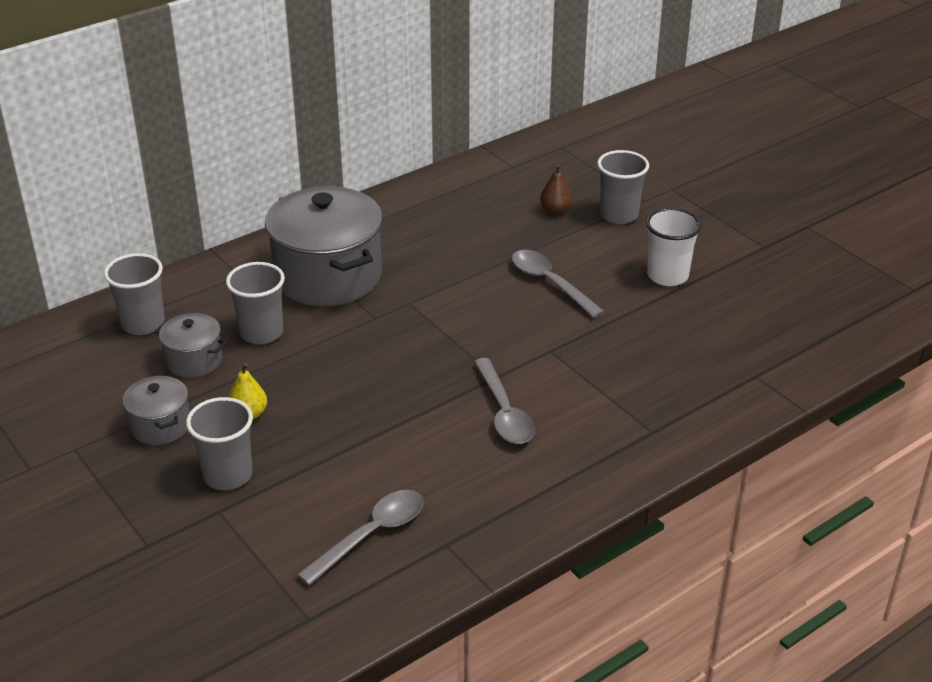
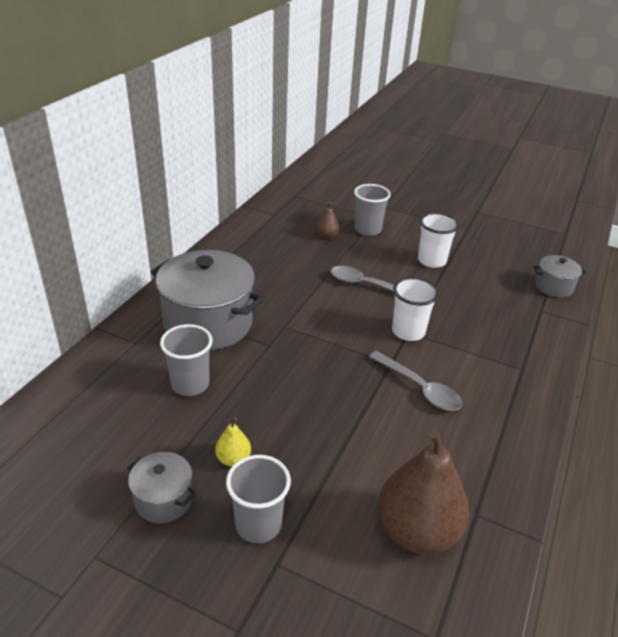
camera: 30 degrees left, 0 degrees up
grey cup [104,253,165,335] -> none
grey pot [155,313,227,378] -> grey pot moved to [533,255,587,298]
grey spoon [297,490,424,586] -> brown pear [377,430,469,554]
none -> white cup [392,277,439,341]

